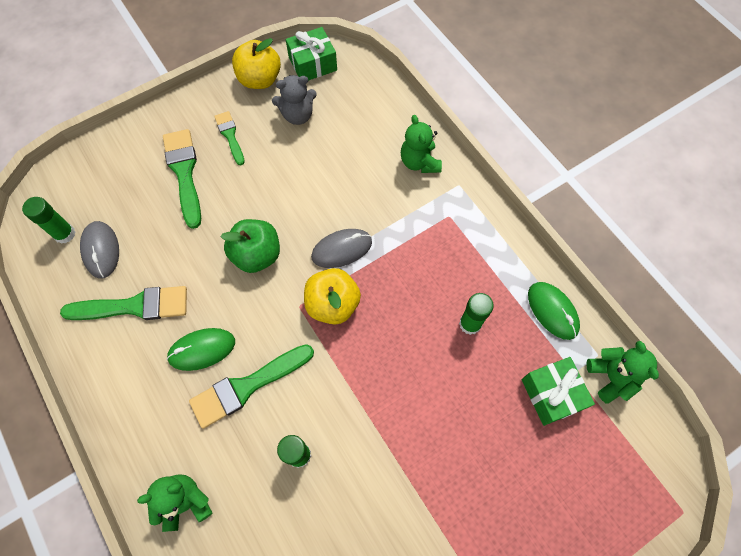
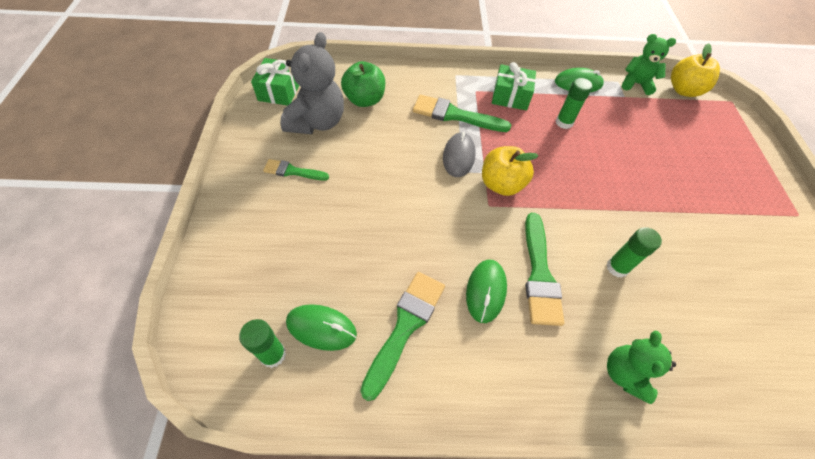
camera: 60 degrees left, 10 degrees down
grey mouse [80,221,119,279] -> green mouse [286,304,357,351]
green brush [163,129,201,229] -> green brush moved to [413,95,511,132]
green apple [221,219,280,273] -> green apple moved to [341,61,385,107]
yellow apple [232,38,281,89] -> yellow apple moved to [671,43,720,97]
grey teddy bear [272,75,317,125] -> grey teddy bear [280,32,344,134], size x1.60
green teddy bear [401,115,442,173] -> none
green gift [521,357,595,426] -> green gift moved to [492,62,536,110]

